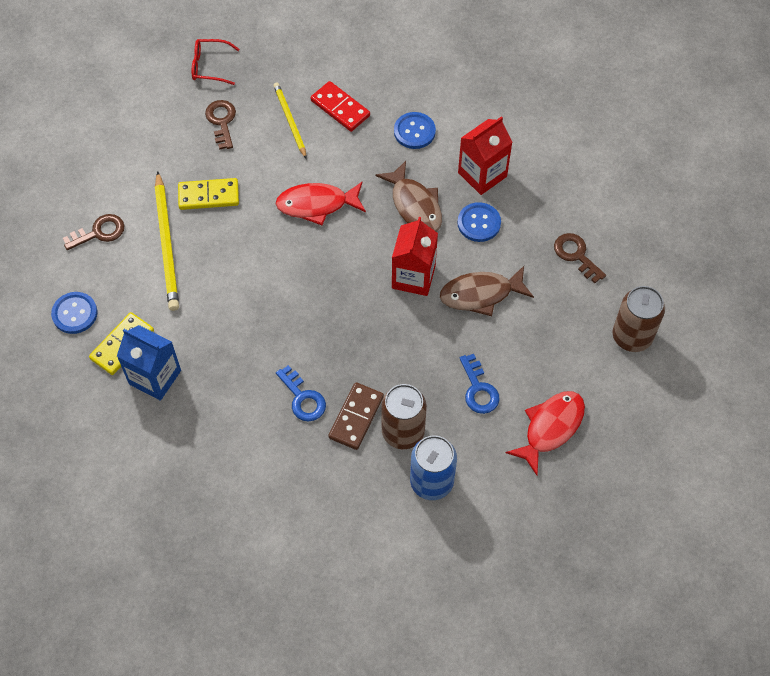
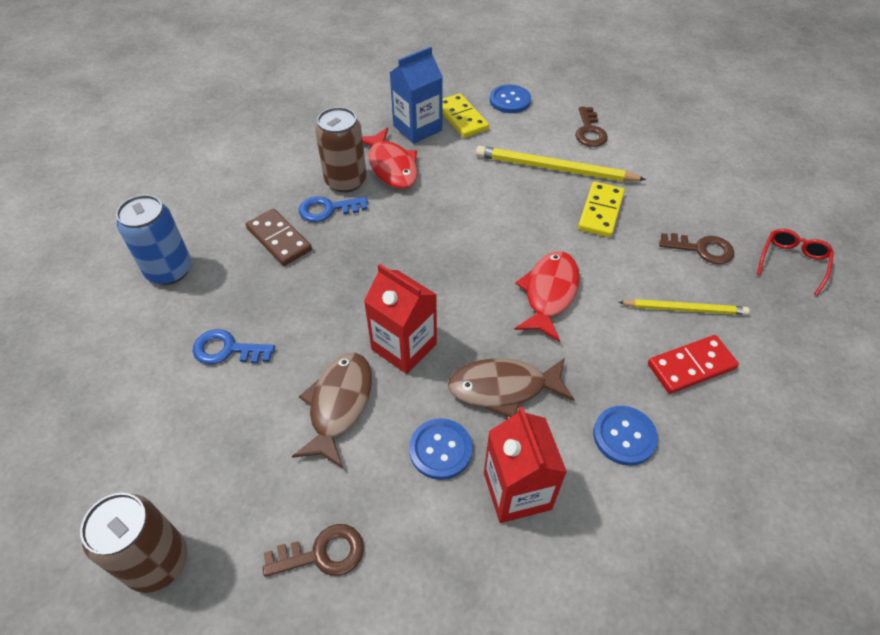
camera: 115 degrees right, 10 degrees down
brown can [381,384,427,449] -> brown can moved to [315,107,367,193]
red fish [506,391,585,476] -> red fish moved to [362,127,418,189]

